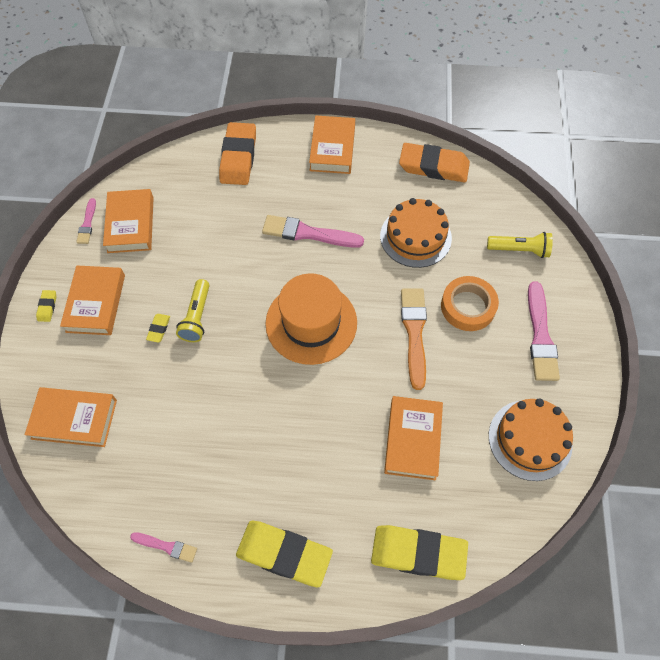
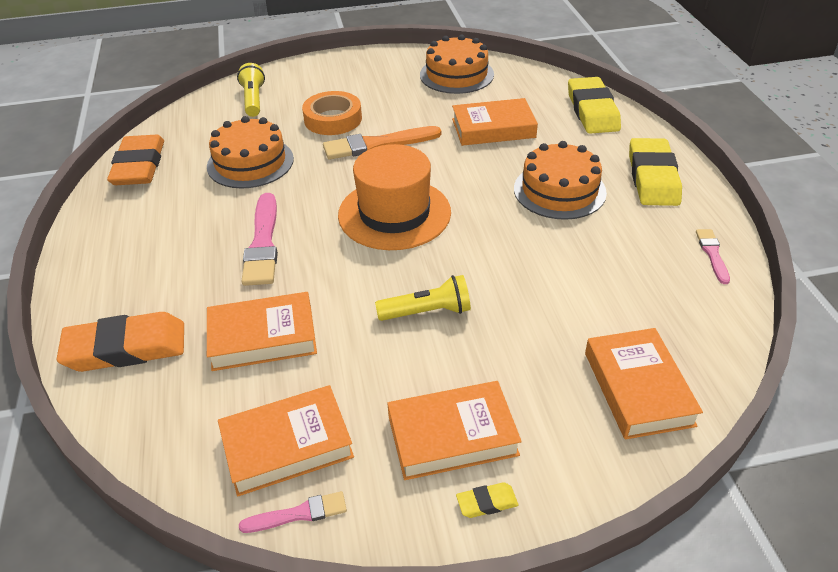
camera: 105 degrees left, 20 degrees down
yellow eraser [146,314,170,343] -> none
orange book [309,115,355,174] -> orange book moved to [207,292,317,371]
pink brush [528,282,560,381] -> none
none -> orange cake [514,141,607,220]

